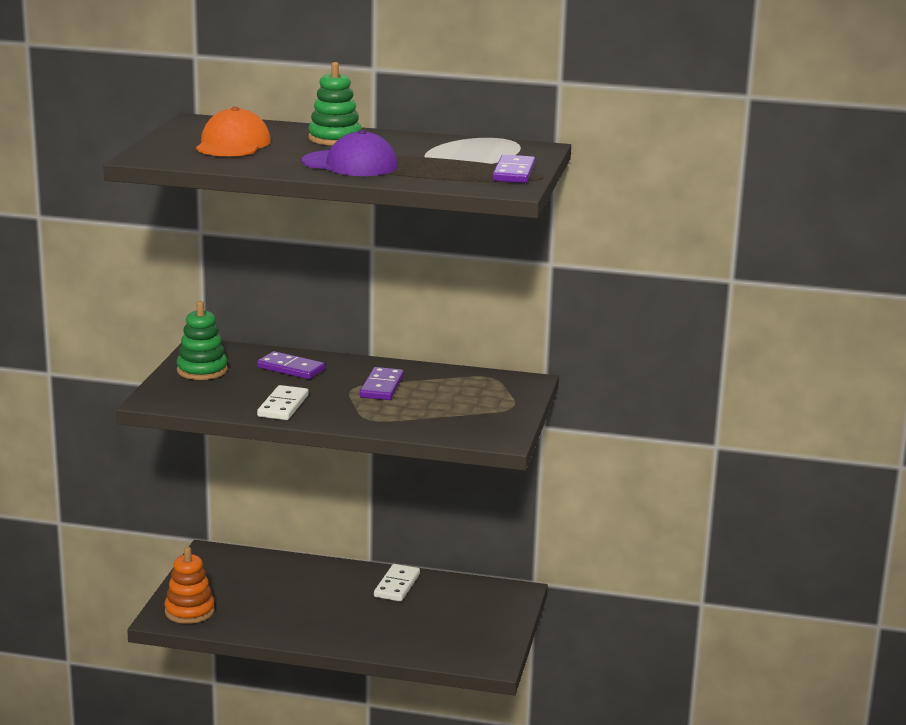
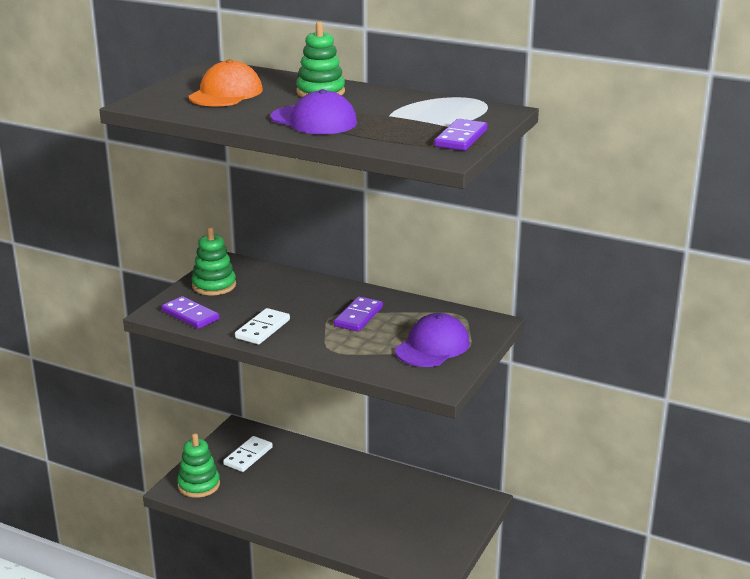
camera: 15 degrees right, 5 degrees up
orange stacking toy [164,547,215,624] -> green stacking toy [177,433,220,498]
purple domino [257,351,325,379] -> purple domino moved to [161,296,219,329]
white domino [374,564,420,601] -> white domino moved to [223,436,273,472]
none -> purple cap [395,313,470,367]

